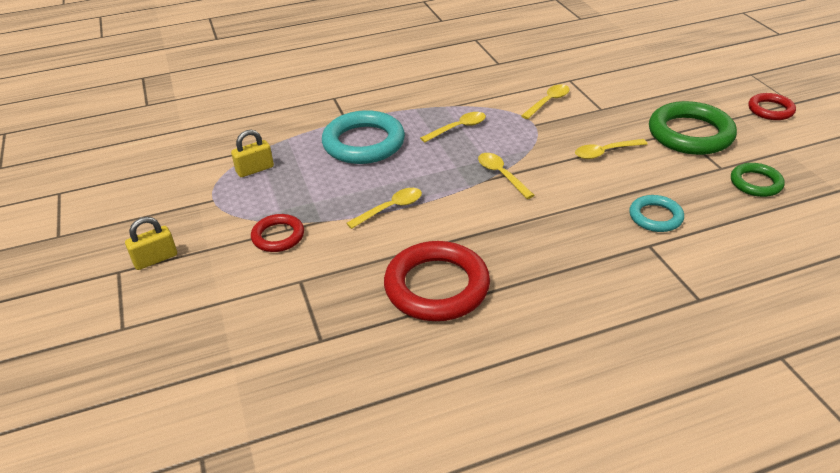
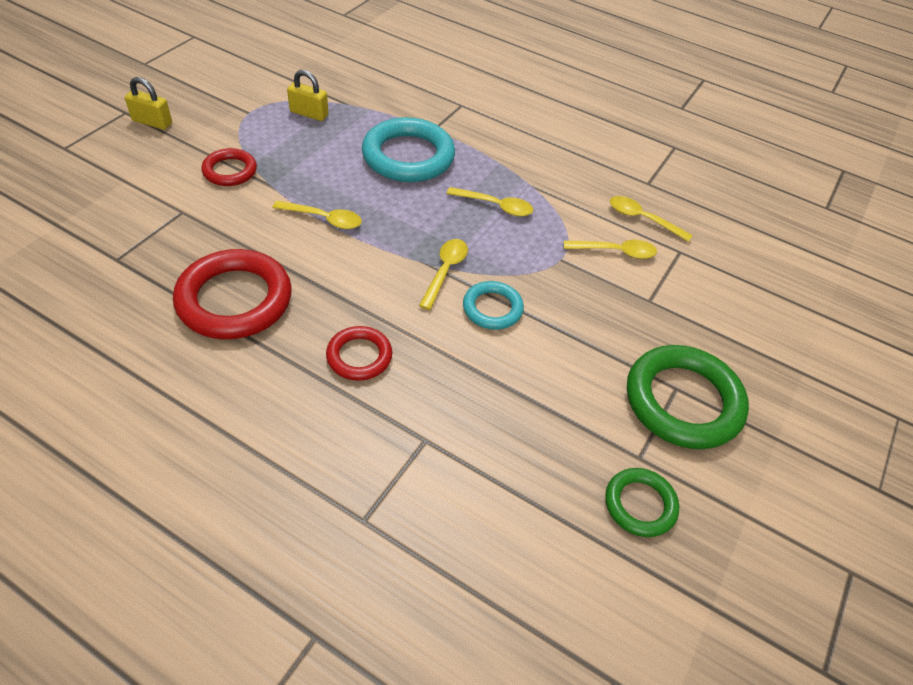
camera: 45 degrees right, 10 degrees up
yellow spoon [575,139,648,159] -> yellow spoon moved to [610,196,693,242]
turquoise ring [629,195,684,232] -> turquoise ring moved to [463,281,524,330]
red ring [748,93,796,120] -> red ring moved to [326,326,392,381]

